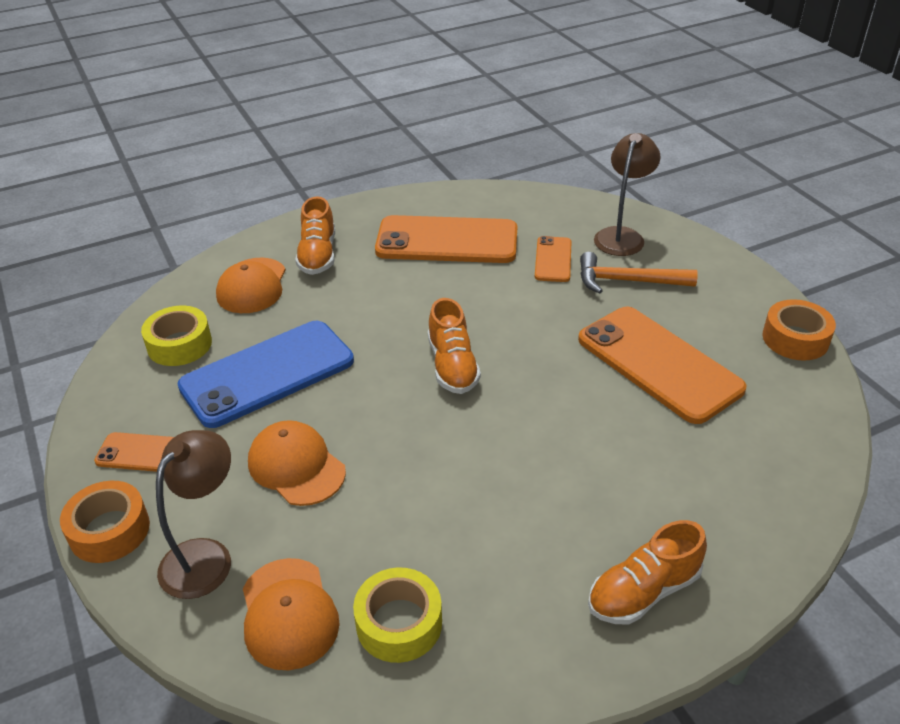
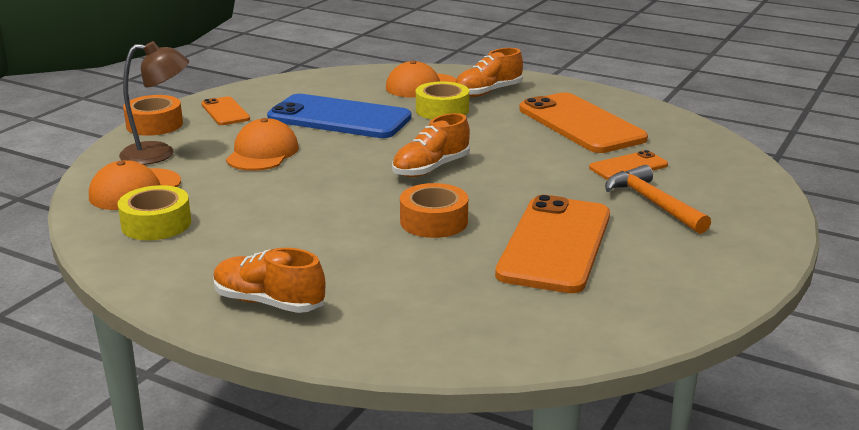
camera: 55 degrees right, 15 degrees down
yellow tape [141,306,212,366] -> yellow tape moved to [416,81,469,119]
brown lamp [594,133,660,256] -> none
orange tape [762,299,836,361] -> orange tape moved to [400,183,468,238]

